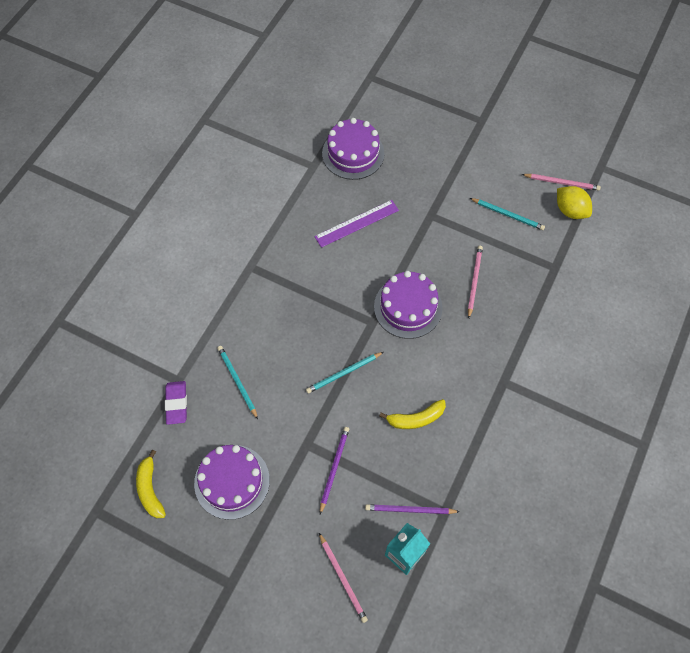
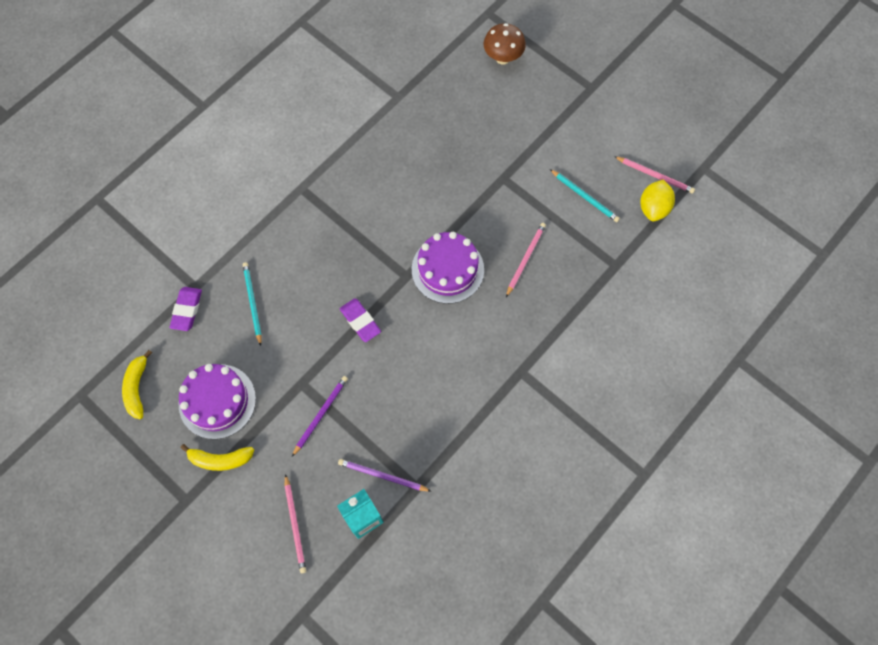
camera: 15 degrees right, 5 degrees up
turquoise pencil [306,352,383,393] -> purple eraser [340,298,381,342]
purple ruler [314,200,399,248] -> none
purple cake [322,118,384,180] -> none
yellow banana [379,399,446,429] -> yellow banana moved to [181,444,254,471]
yellow lemon [557,186,592,219] -> yellow lemon turned 45 degrees clockwise [640,180,675,221]
none -> brown mushroom [484,23,526,65]

